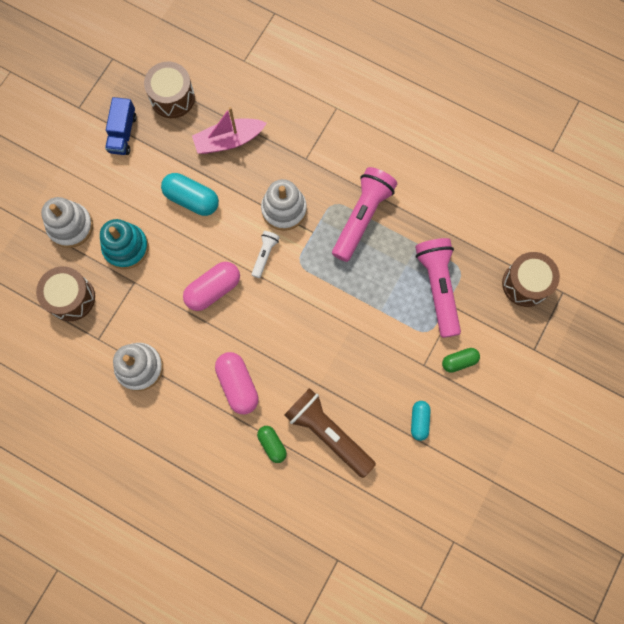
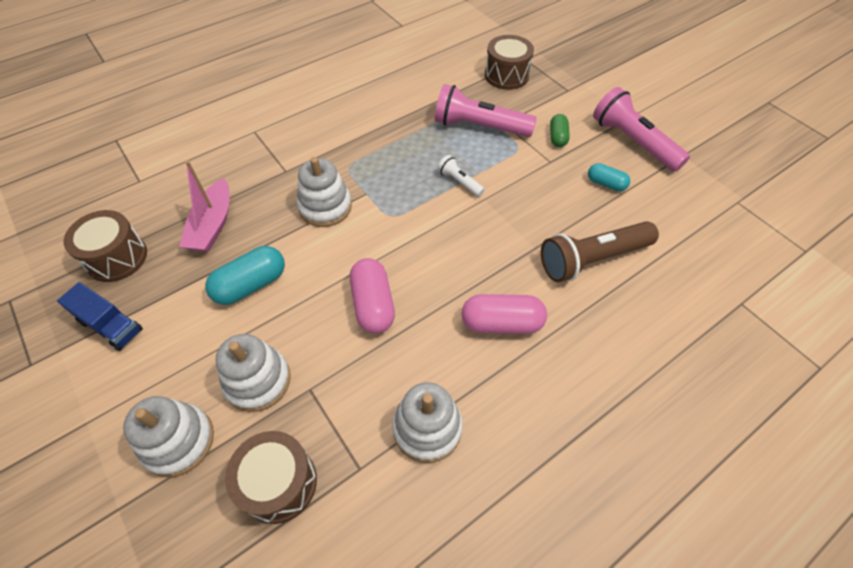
camera: 65 degrees left, 20 degrees down
turquoise stacking toy [100,219,149,269] -> white stacking toy [215,334,291,412]
white flashlight [252,231,280,278] -> white flashlight moved to [438,155,485,197]
green capsule [257,426,287,463] -> none
pink flashlight [332,167,397,262] -> pink flashlight moved to [593,87,690,172]

